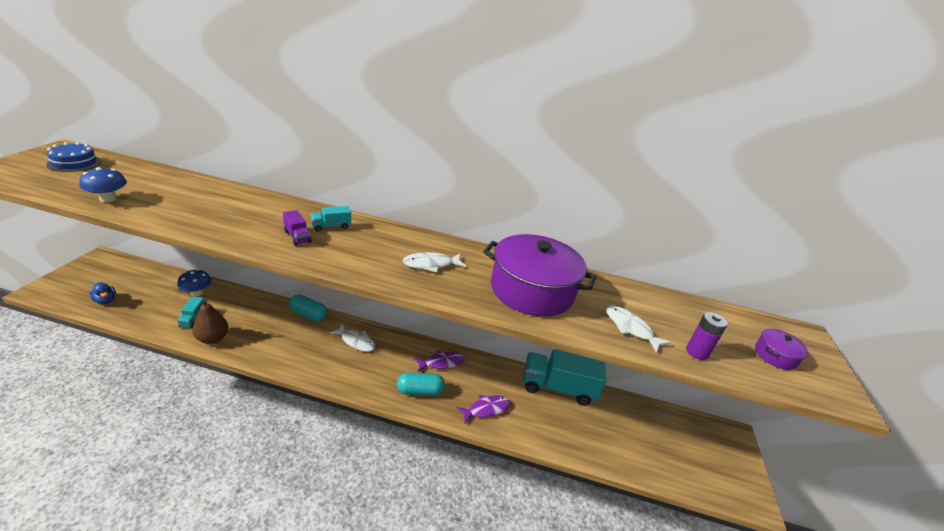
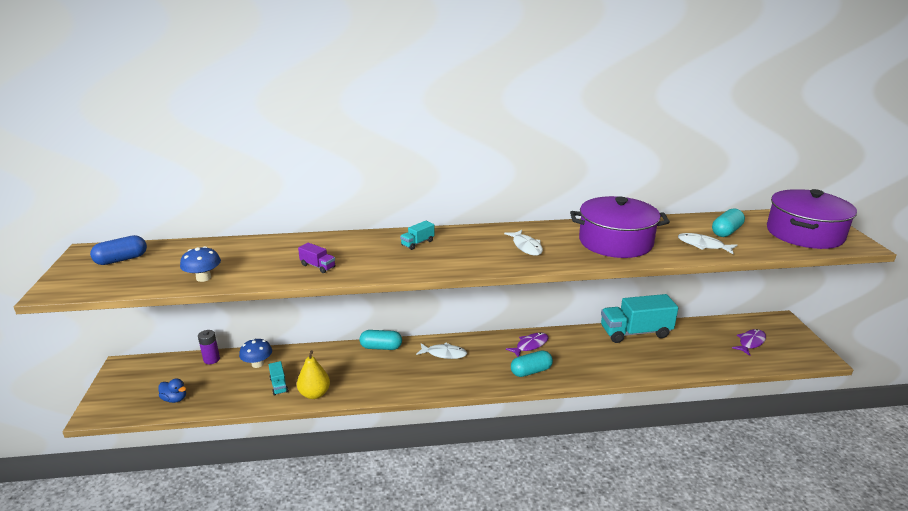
camera: 15 degrees left, 5 degrees down
blue cake [46,142,101,172] -> blue capsule [90,235,147,265]
brown pear [192,298,229,344] -> yellow pear [297,350,330,399]
purple truck [283,210,312,246] -> purple truck moved to [298,243,336,273]
white fish [402,252,466,272] -> white fish turned 75 degrees counterclockwise [504,230,543,256]
purple fish [456,395,511,423] -> purple fish moved to [732,329,766,356]
purple battery [686,312,728,360] -> purple battery moved to [198,330,220,364]
purple pot [755,328,808,370] -> purple pot [767,189,857,249], size x2.30
none -> turquoise capsule [712,208,745,237]

